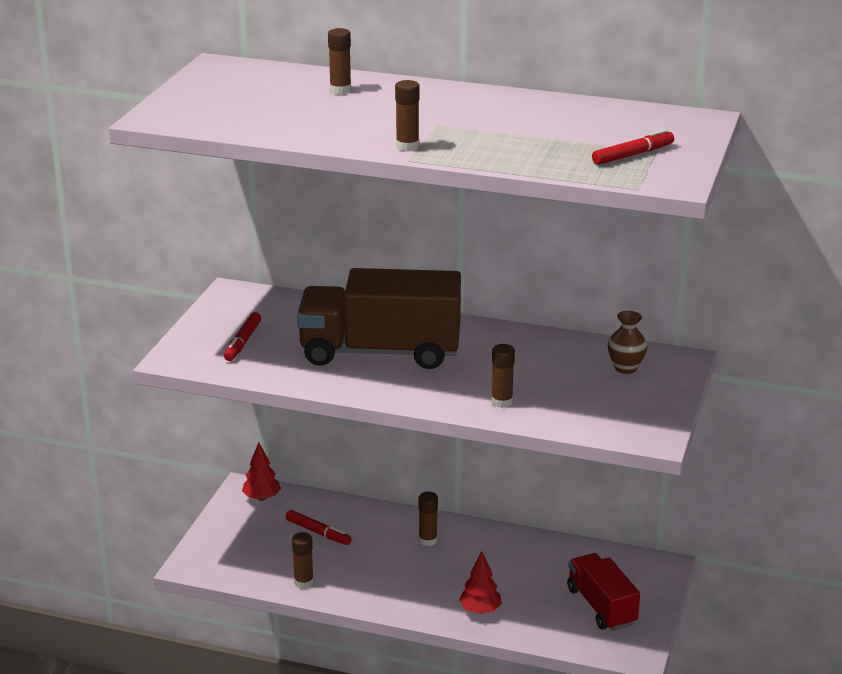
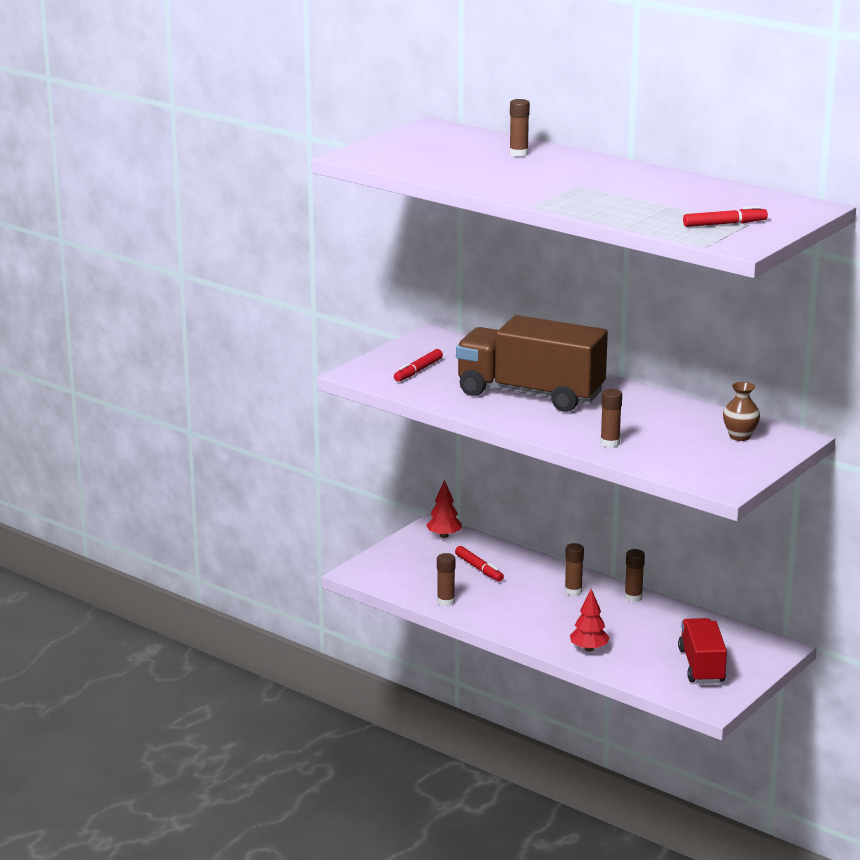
camera: 20 degrees right, 5 degrees down
brown glue stick [395,80,420,151] -> brown glue stick moved to [625,549,645,602]

